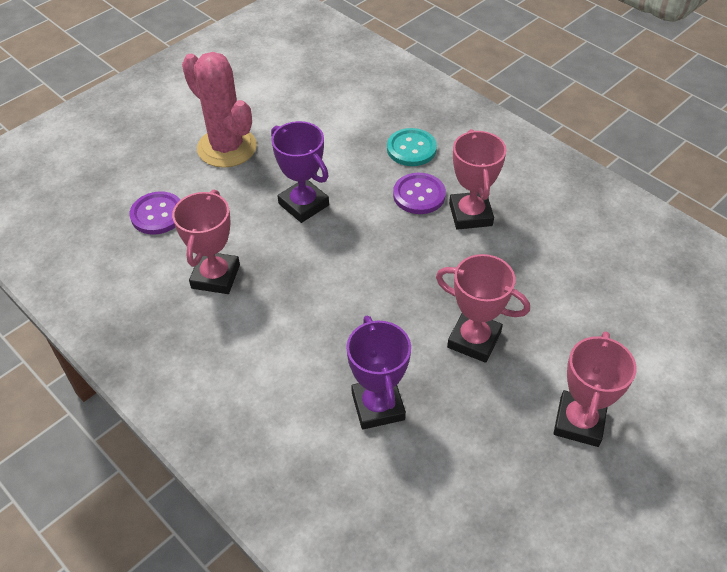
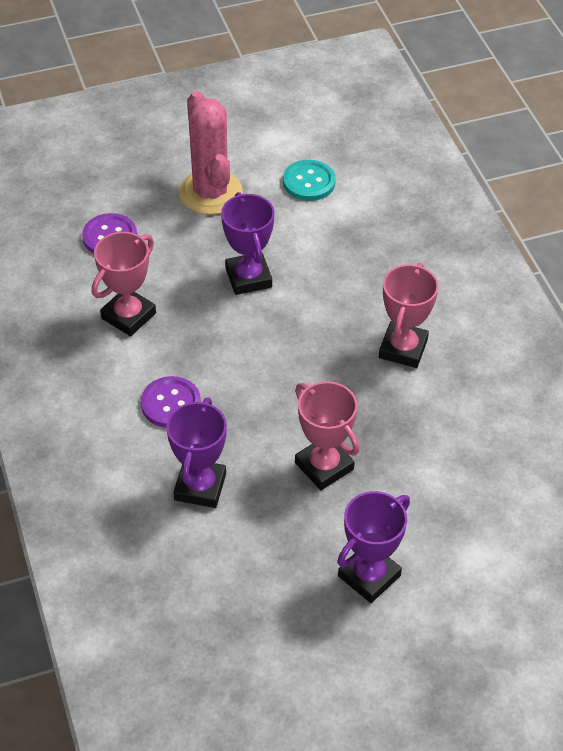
camera: 25 degrees right, 0 degrees up
turquoise button [387,128,437,166] -> turquoise button moved to [283,160,336,201]
purple button [393,173,446,214] -> purple button moved to [141,376,201,428]
pink trophy [553,331,636,447] -> purple trophy [337,491,410,603]

